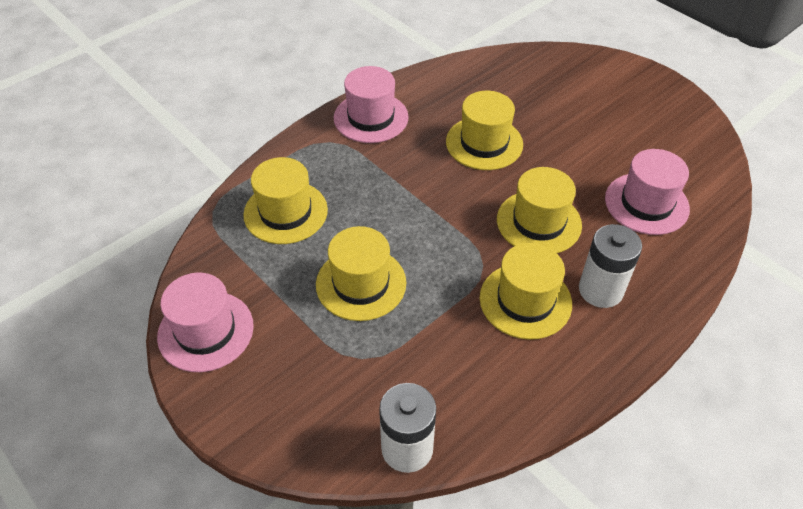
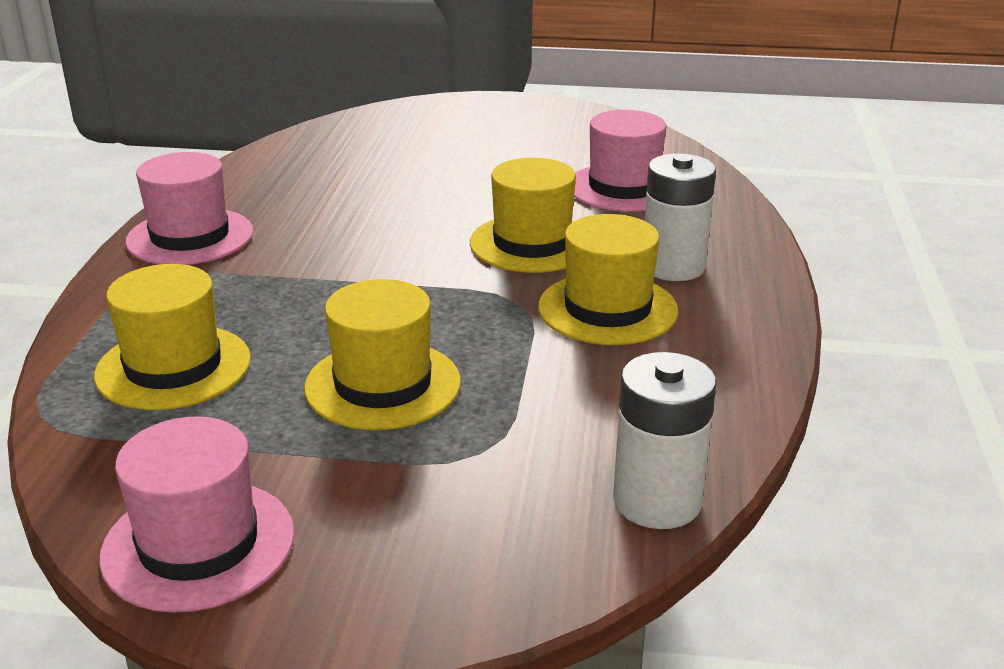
camera: 40 degrees left, 20 degrees down
yellow hat [446,91,523,170] -> none

